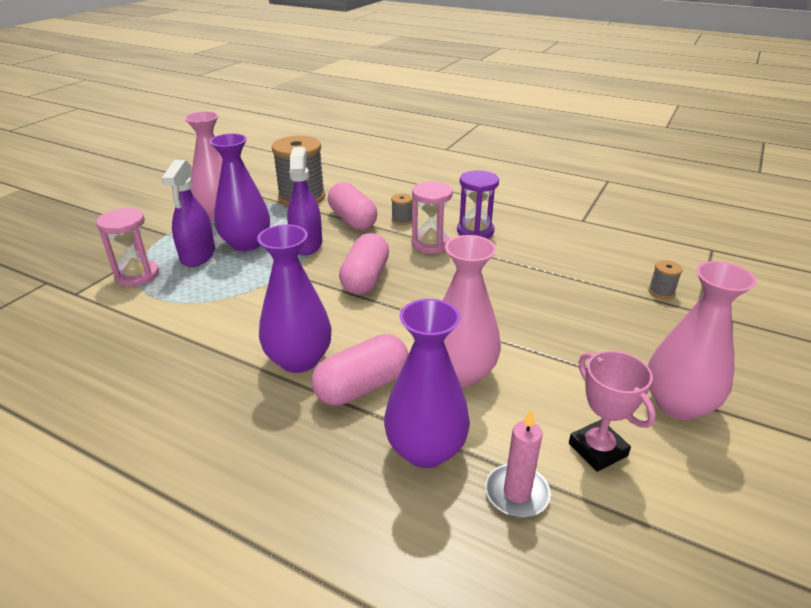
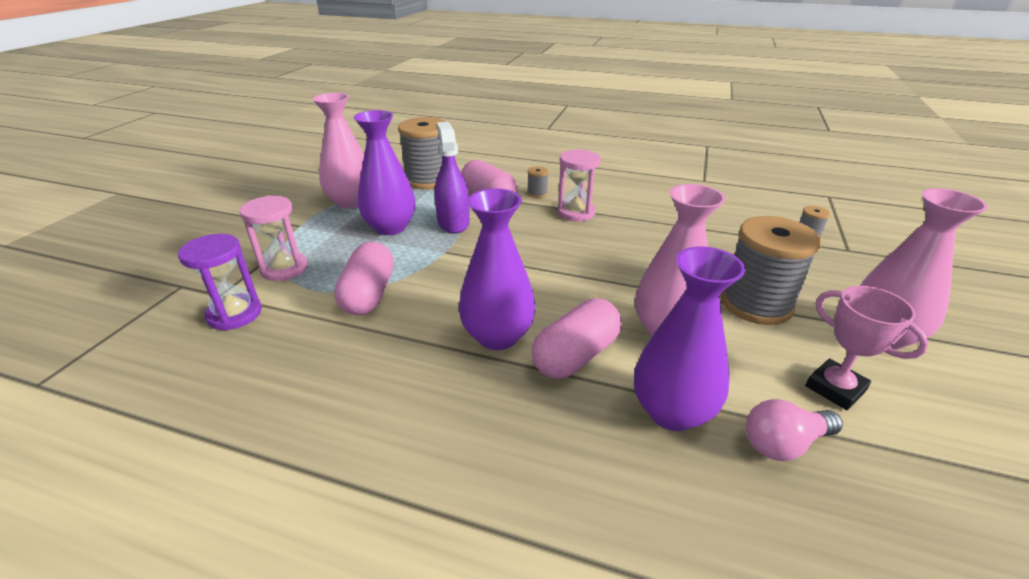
camera: 10 degrees left, 0 degrees up
purple spray bottle [161,160,215,267] -> none
pink capsule [339,233,389,295] -> pink capsule moved to [334,242,394,315]
purple hourglass [457,170,499,239] -> purple hourglass moved to [178,234,262,330]
pink candle [485,409,551,518] -> pink light bulb [746,399,843,461]
none -> grey spool [721,216,821,325]

